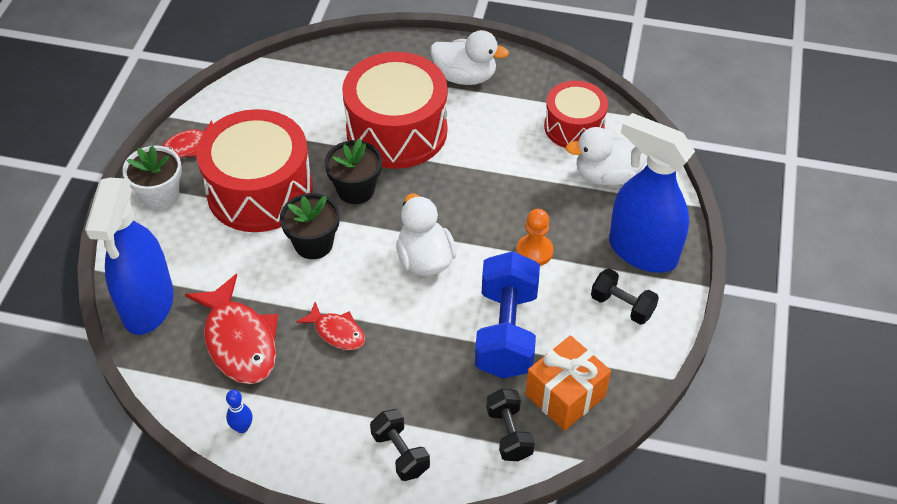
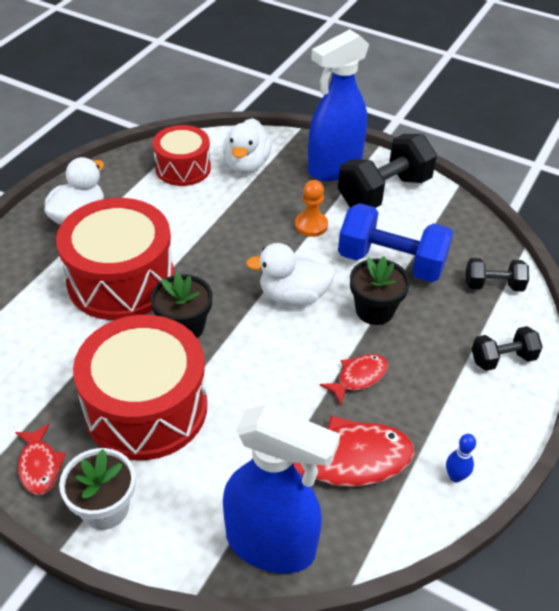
camera: 75 degrees left, 5 degrees down
black flower pot [280,193,340,259] -> black flower pot moved to [350,256,410,325]
orange gift [525,335,611,431] -> none
black dumbbell [591,268,659,325] -> black dumbbell [338,134,437,208], size x1.85

